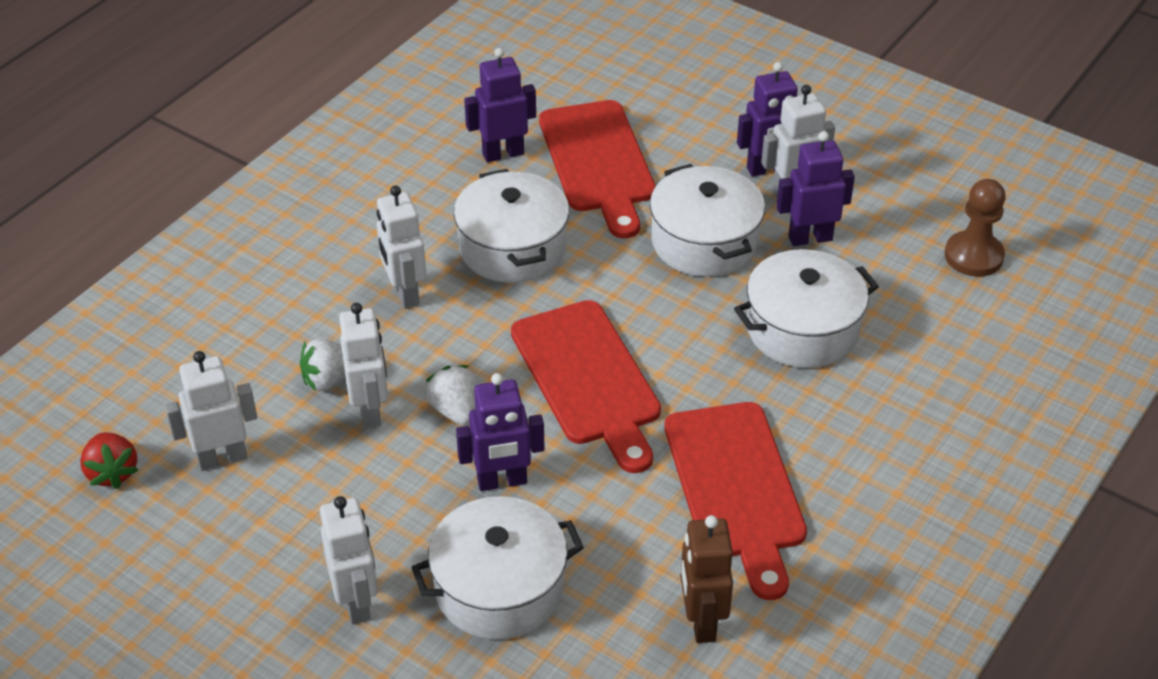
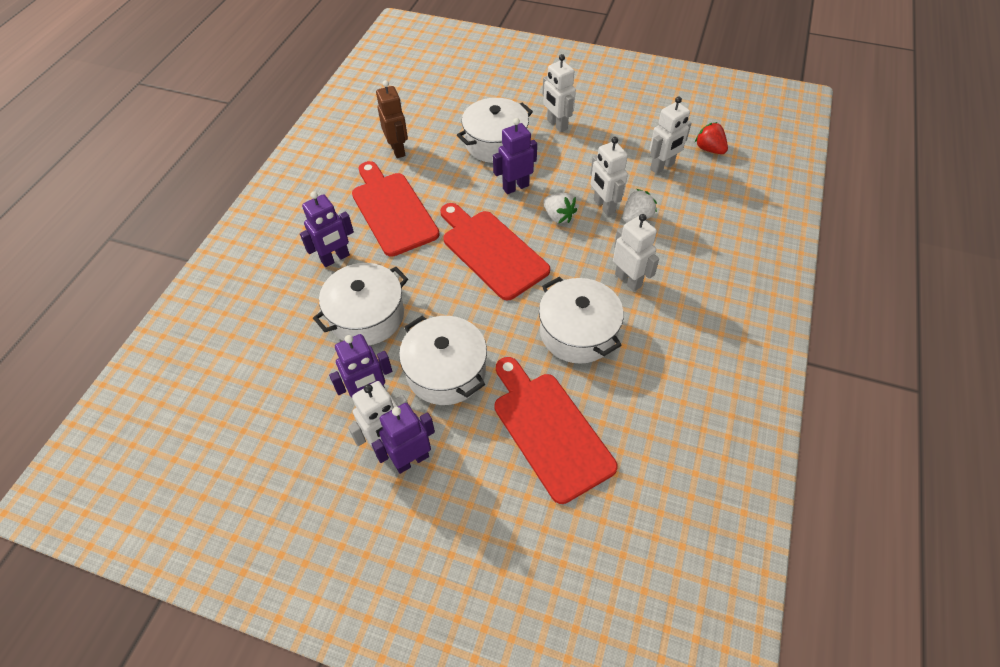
camera: 165 degrees right, 10 degrees up
purple robot [464,48,536,162] -> purple robot moved to [300,191,354,267]
brown pawn [945,179,1006,277] -> none

